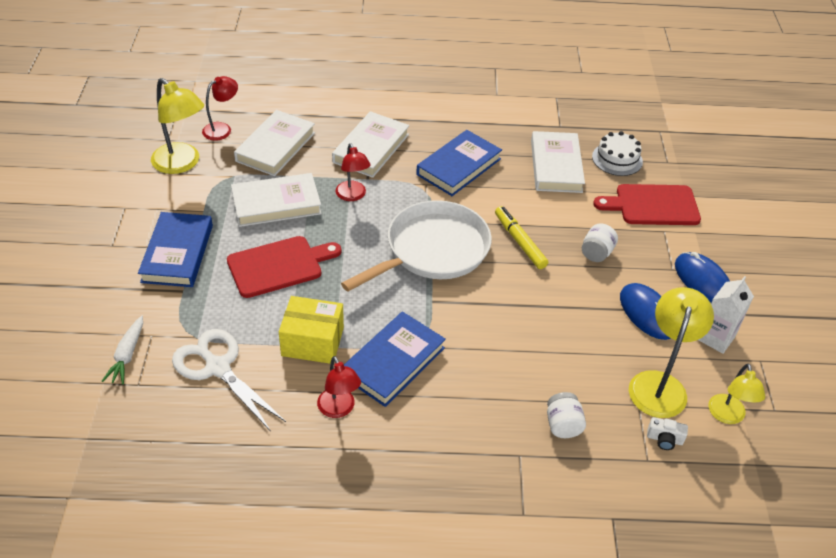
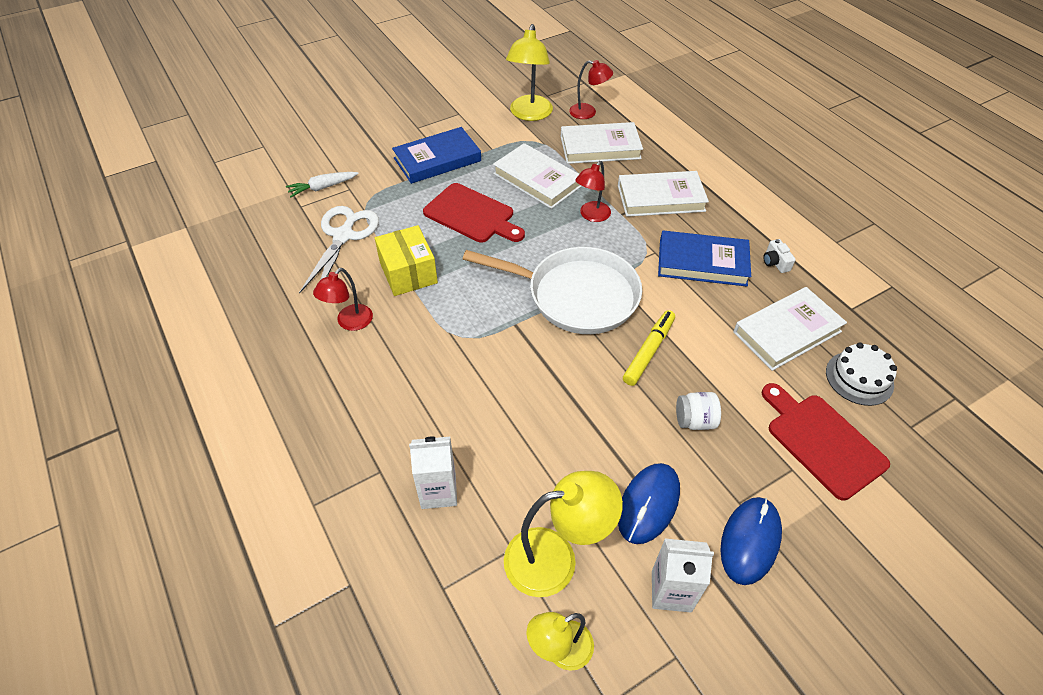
camera: 60 degrees right, 5 degrees up
blue book [344,312,446,407] -> none
white jar [547,392,586,438] -> white carton [409,436,457,509]
white camera [647,417,688,450] -> white camera moved to [763,239,796,273]

